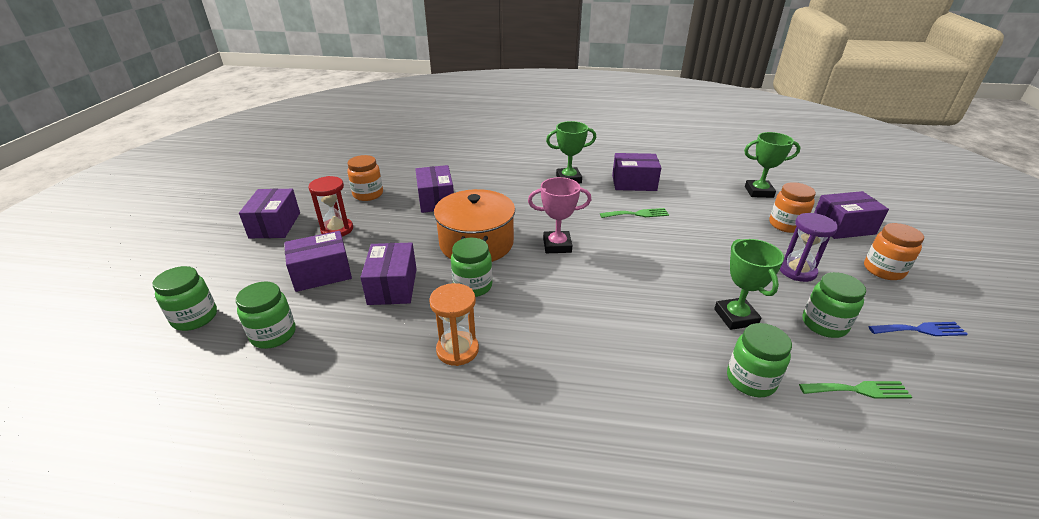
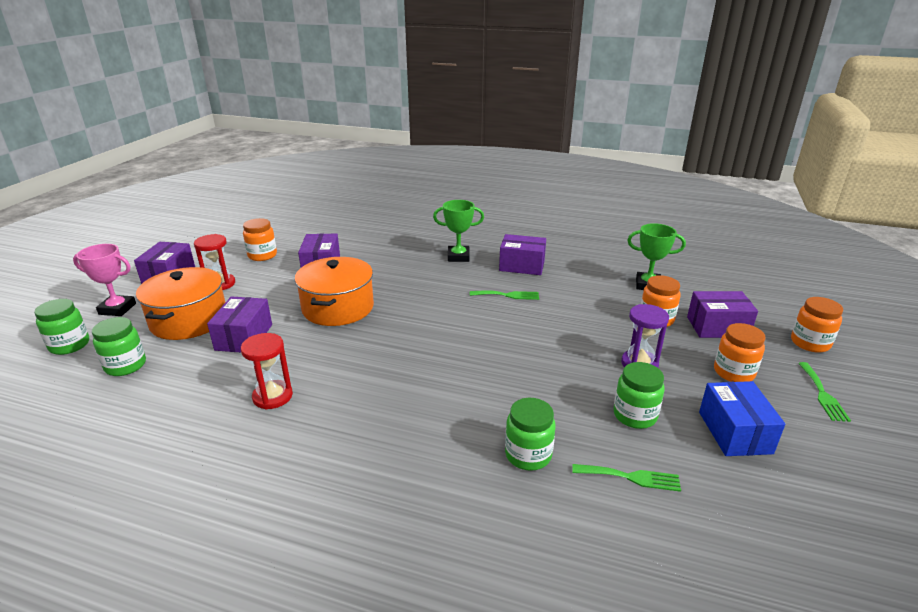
camera: 10 degrees right, 5 degrees down
purple box [284,231,352,292] -> orange pot [136,267,225,340]
orange hourglass [429,283,479,366] -> red hourglass [241,333,293,409]
green jar [451,238,492,297] -> none
pink trophy [528,177,592,253] -> pink trophy moved to [73,244,136,316]
green trophy [714,239,784,330] -> none
blue fork [868,322,968,336] -> blue box [699,381,785,456]
none -> orange jar [791,297,843,353]
none -> green fork [798,362,851,422]

